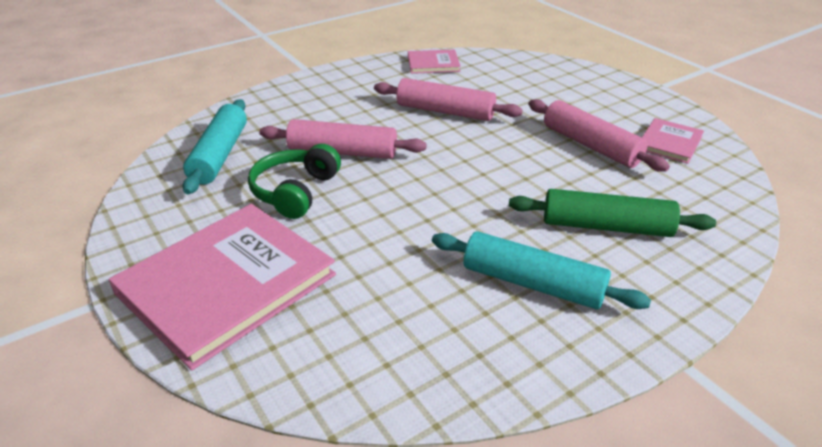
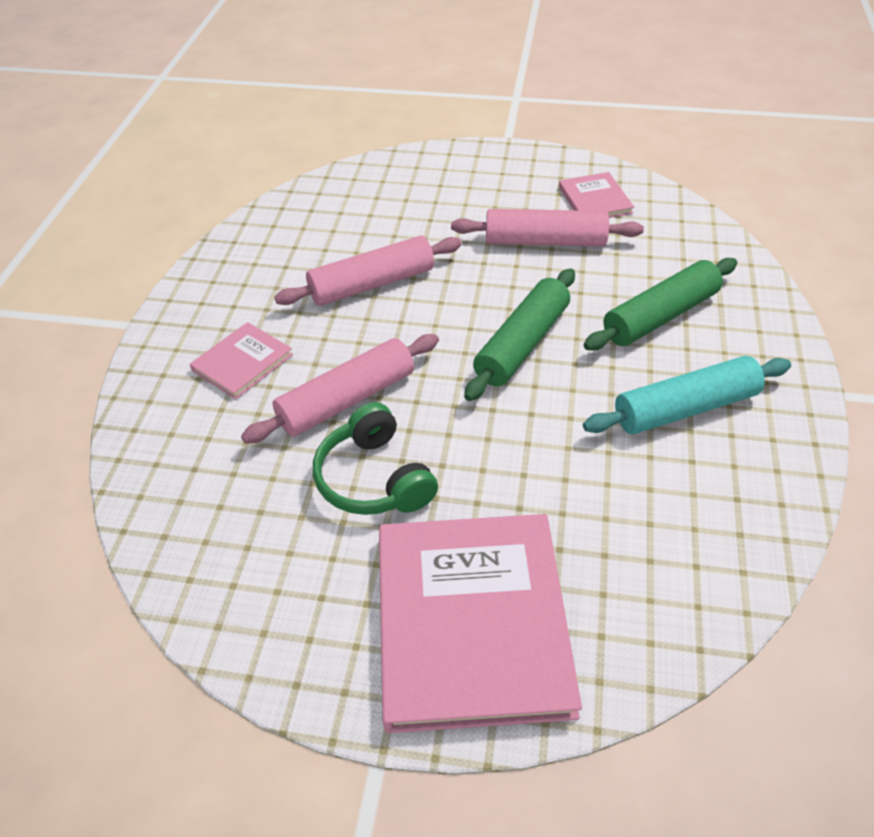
camera: 45 degrees left, 10 degrees up
turquoise rolling pin [182,99,247,194] -> none
pink book [408,50,461,74] -> pink book moved to [190,322,293,399]
none -> green rolling pin [464,268,575,401]

